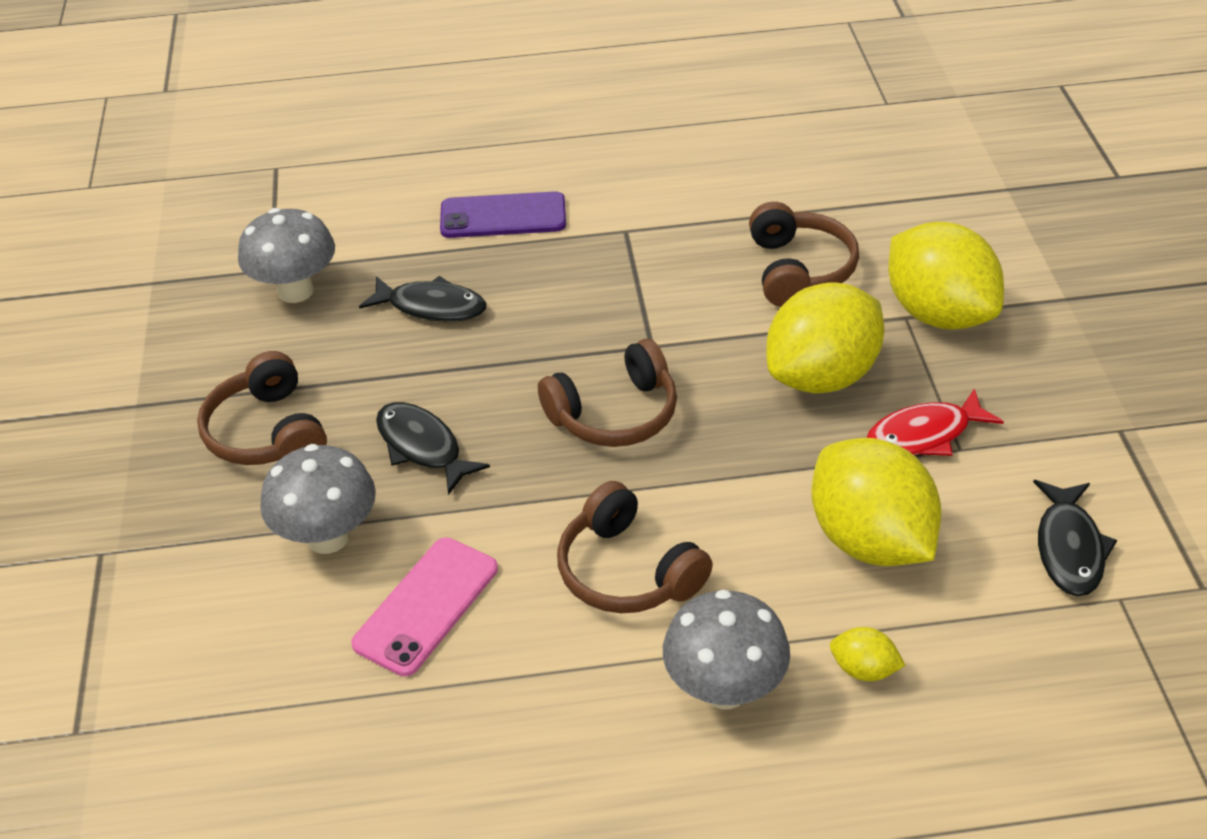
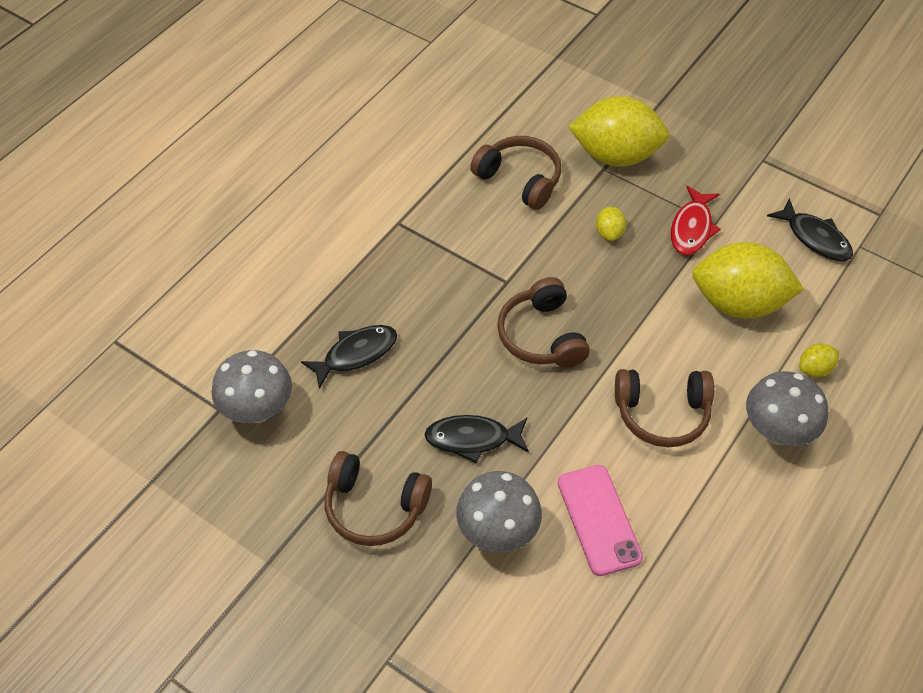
camera: 50 degrees left, 10 degrees up
purple phone [440,191,566,238] -> none
brown headphones [538,339,677,447] -> brown headphones turned 150 degrees clockwise [497,277,590,368]
yellow lemon [766,282,885,393] -> yellow lemon [596,206,626,241], size x0.42

